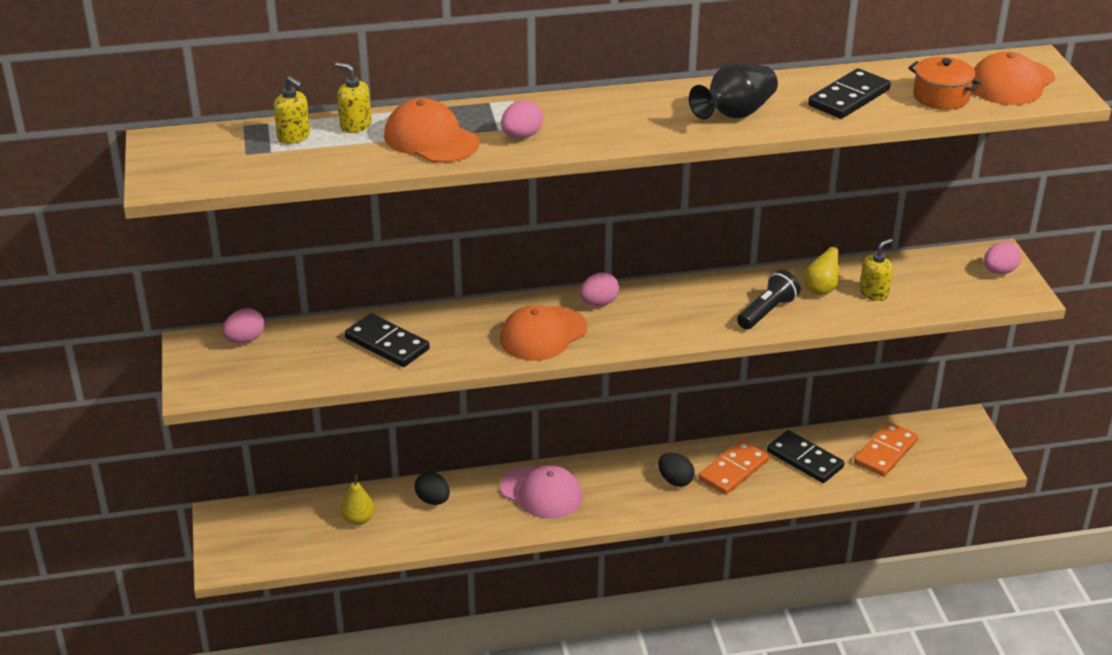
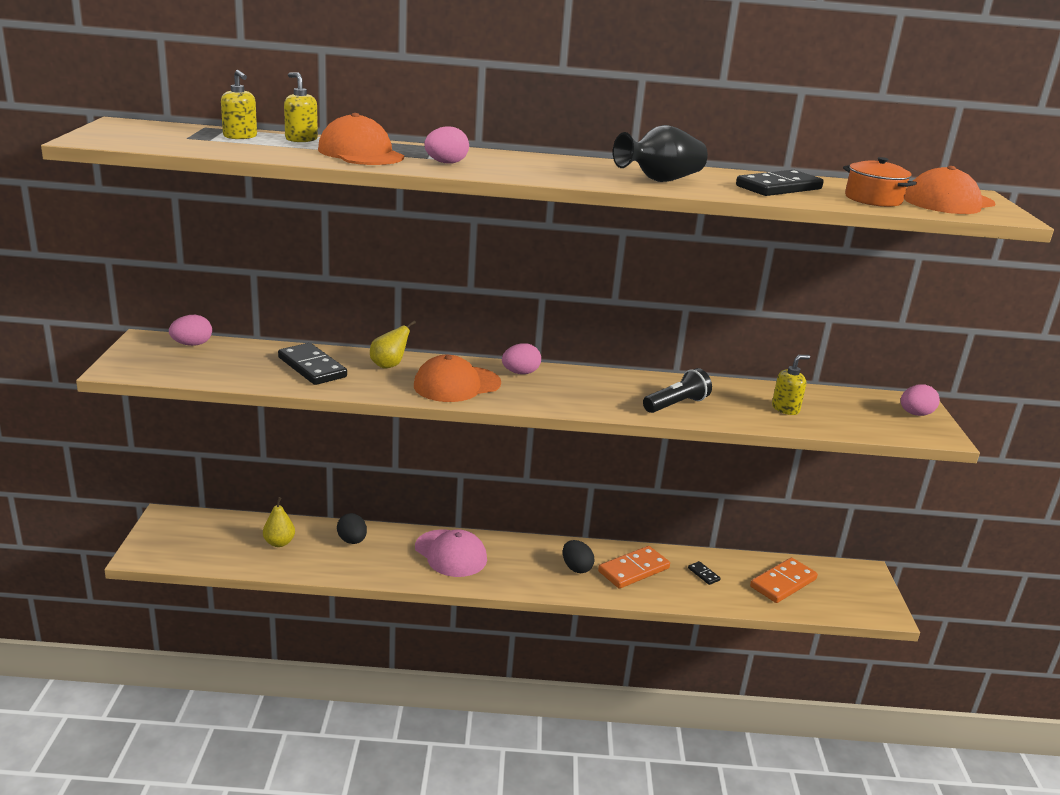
camera: 10 degrees right, 10 degrees down
black domino [767,430,844,483] -> black domino [688,561,721,585], size x0.46
yellow pear [804,239,842,295] -> yellow pear moved to [370,321,416,369]

